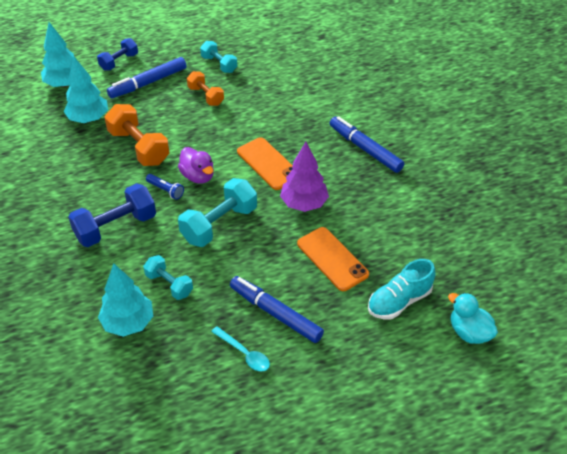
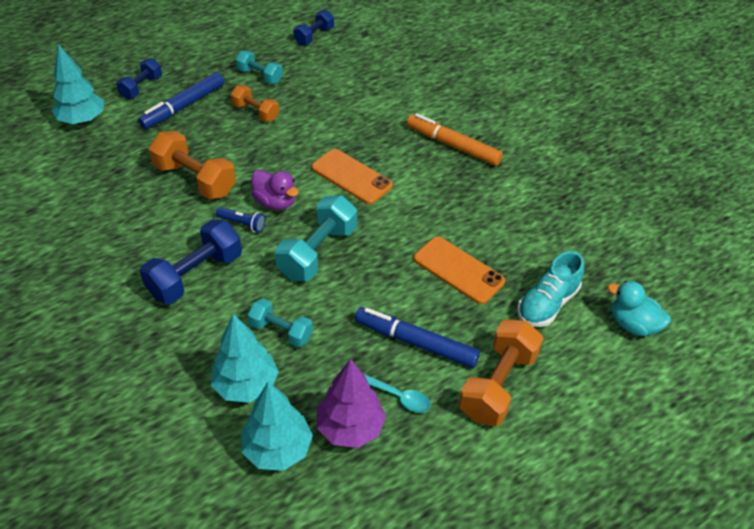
camera: 15 degrees left, 0 degrees up
turquoise tree [63,57,108,123] -> turquoise tree moved to [242,381,313,471]
purple tree [280,142,329,212] -> purple tree moved to [317,359,386,448]
blue marker [330,116,404,173] -> orange marker [407,113,503,166]
none -> blue dumbbell [293,10,334,45]
none -> orange dumbbell [459,319,543,426]

